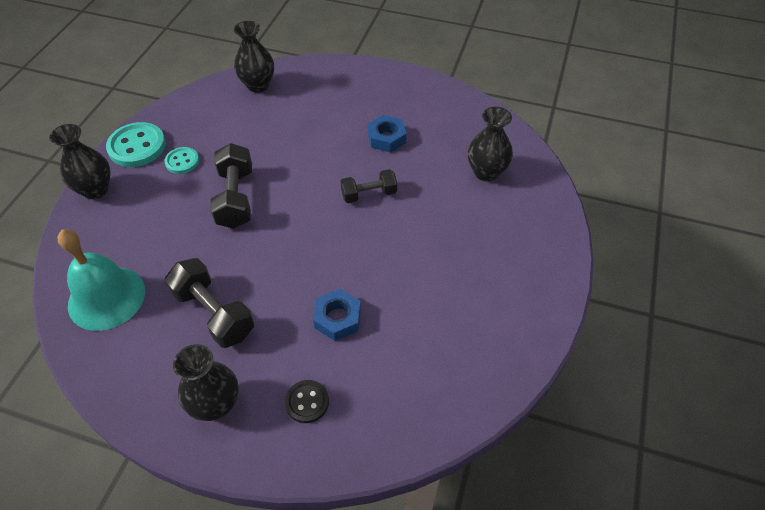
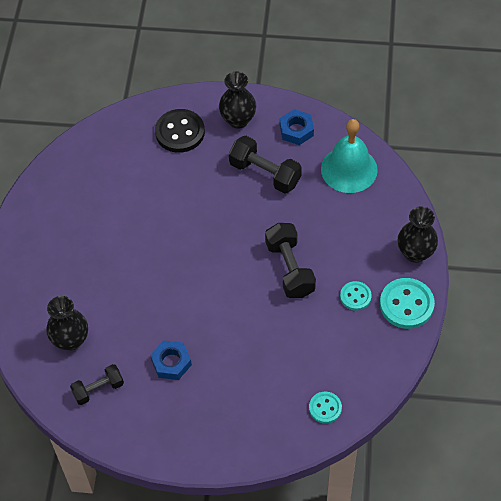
camera: 170 degrees right, 5 degrees up
black vase [234,21,274,93] -> turquoise button [309,392,342,424]
black button [285,380,329,423] -> black button [155,109,205,153], size x1.72
blue nut [313,289,361,341] -> blue nut moved to [280,109,314,145]
black dumbbell [340,169,397,203] -> black dumbbell moved to [70,364,124,405]

